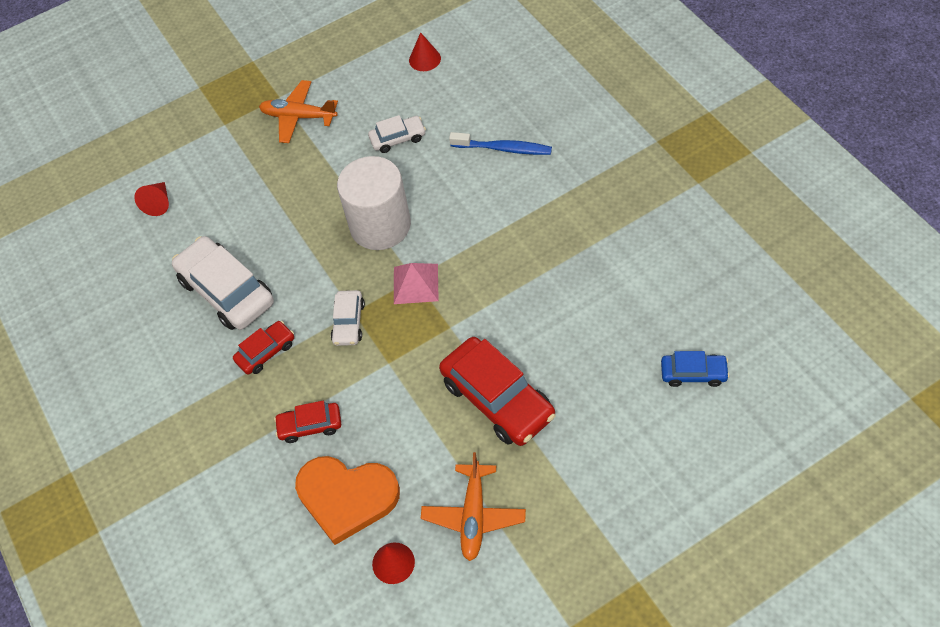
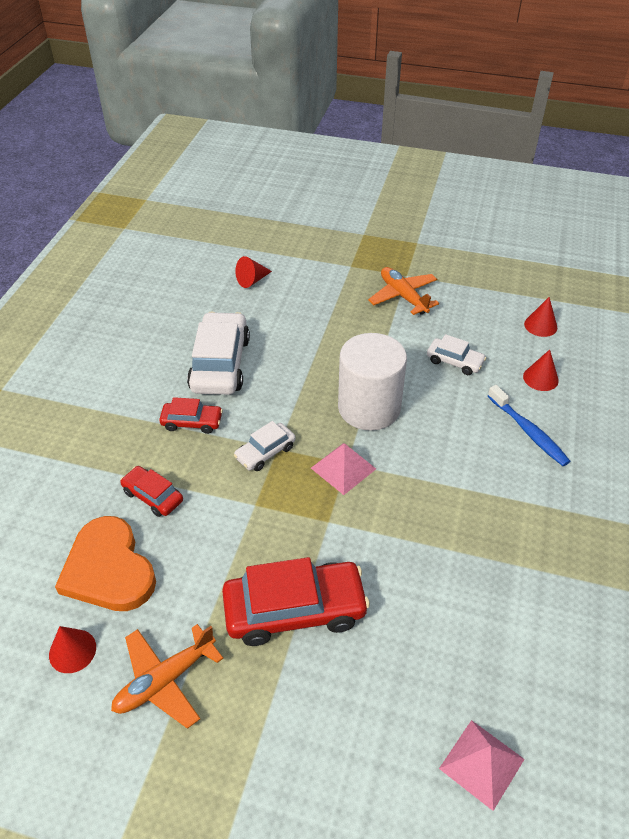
camera: 40 degrees right, 10 degrees down
red car [439,337,555,446] -> red car turned 105 degrees counterclockwise [222,557,370,646]
blue car [661,351,730,387] -> pink pyramid [439,720,525,811]
none -> red cone [523,350,559,391]

